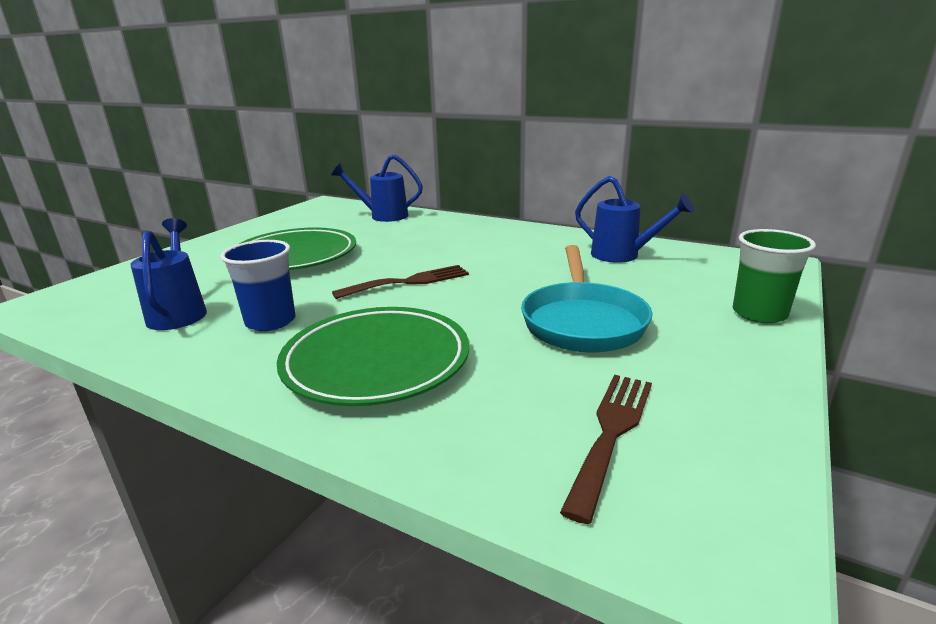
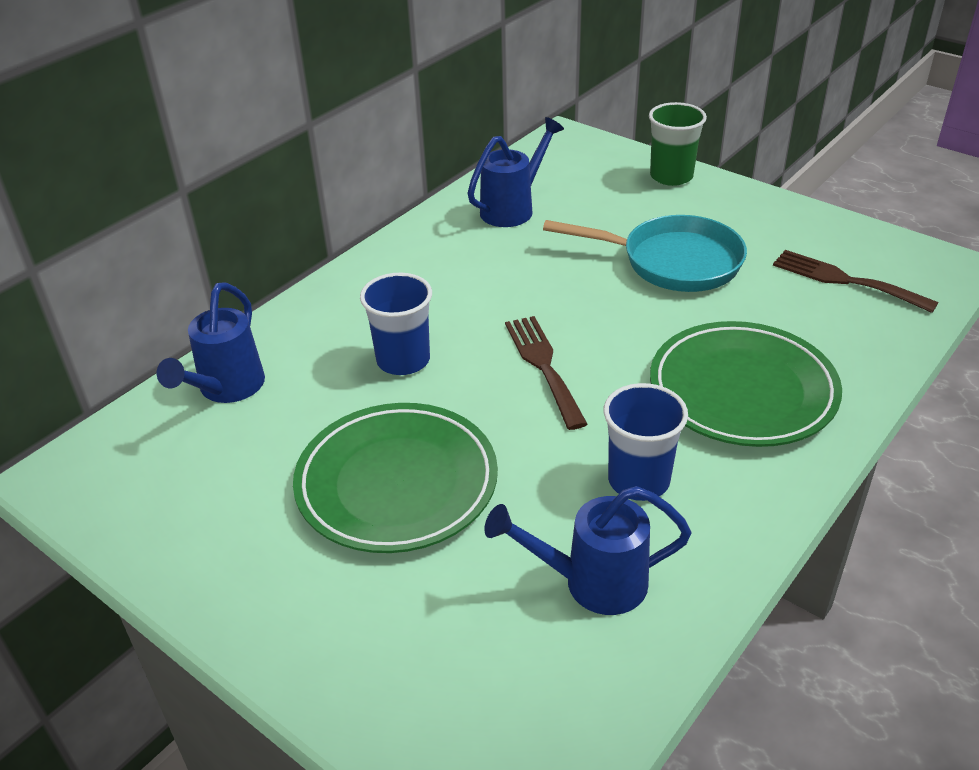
camera: 80 degrees left, 15 degrees up
none -> blue cup [360,273,432,375]

